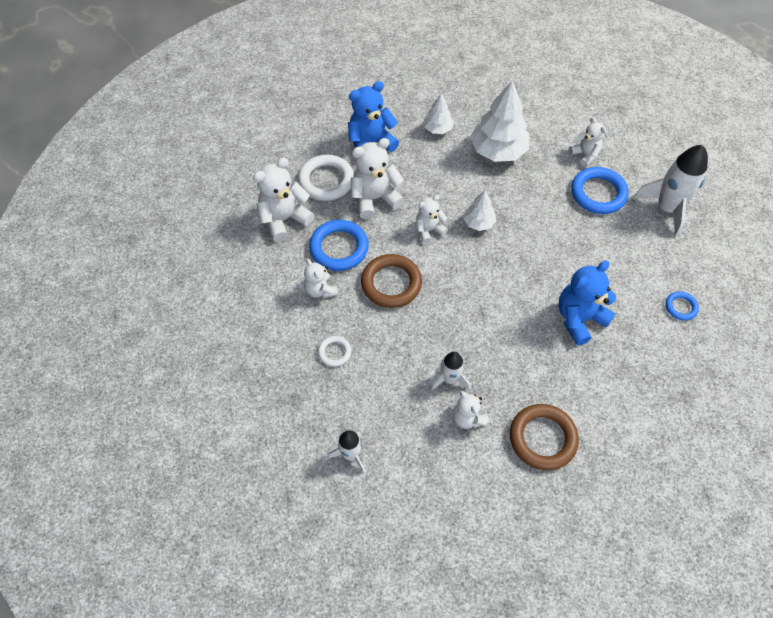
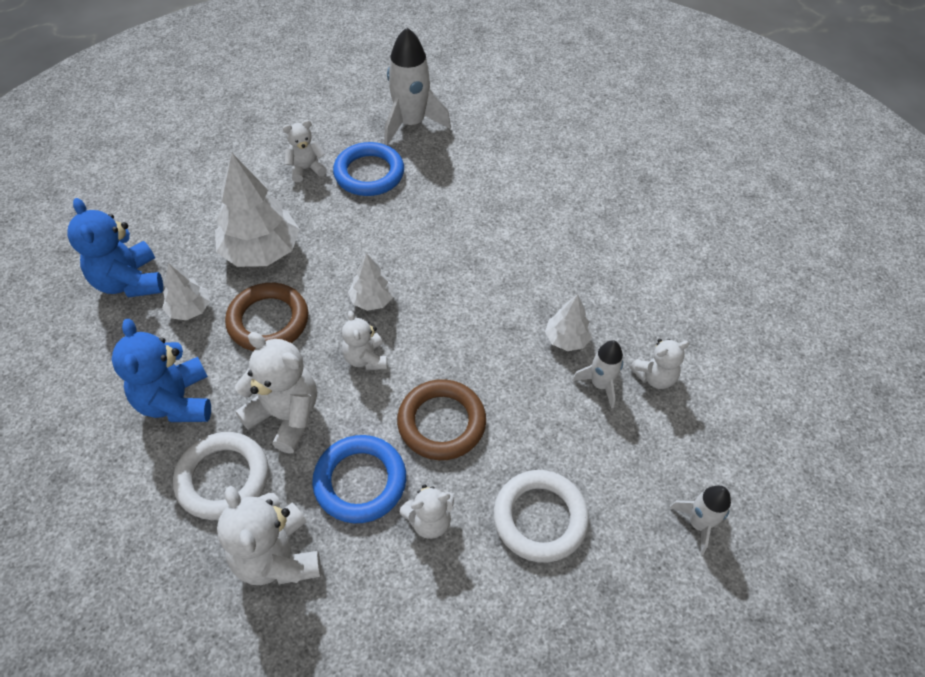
camera: 80 degrees left, 5 degrees down
white ring [318,336,352,367] -> white ring [493,470,589,563], size x1.91
white teddy bear [351,138,404,219] -> white teddy bear turned 135 degrees clockwise [235,332,317,454]
brown ring [510,404,579,470] -> brown ring moved to [225,283,308,351]
blue teddy bear [558,261,616,346] -> blue teddy bear moved to [67,198,163,298]
blue ring [665,291,699,320] -> none
none -> white tree [545,294,592,351]

